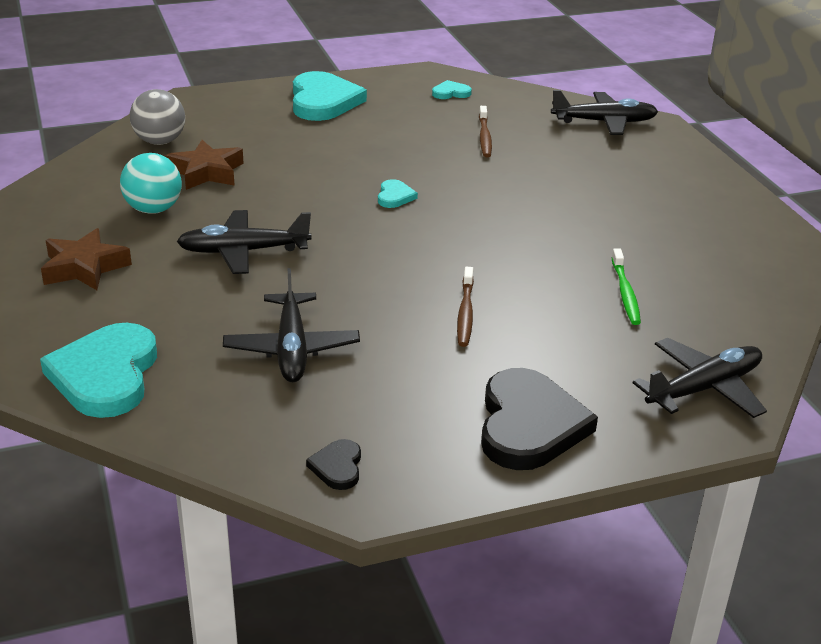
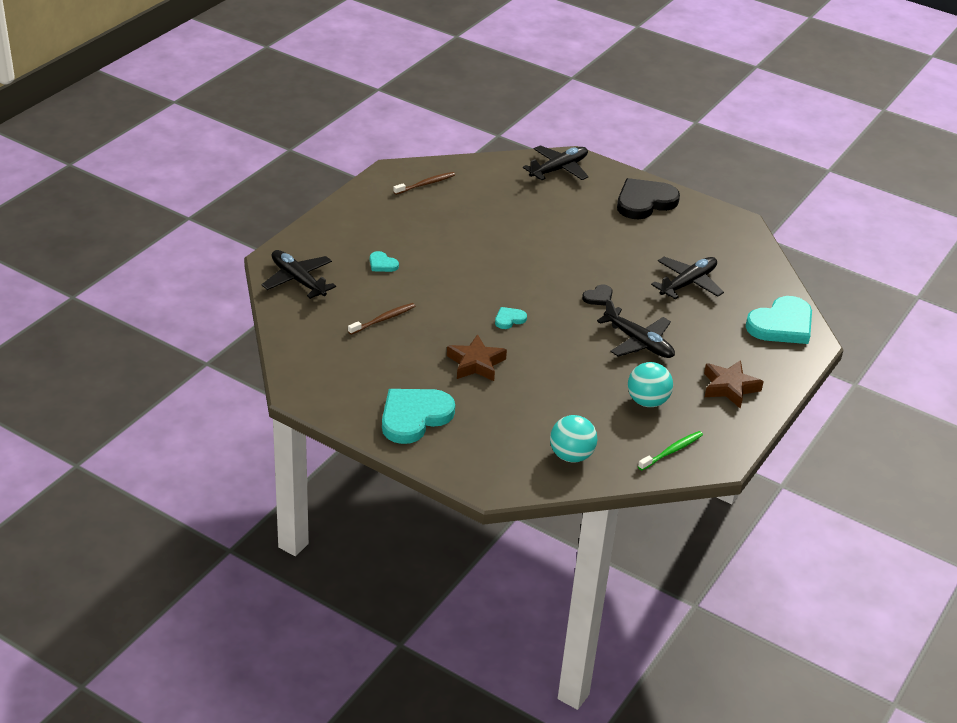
camera: 130 degrees left, 5 degrees up
grey ball [130,89,185,145] -> turquoise ball [550,415,597,463]
brown star [166,140,244,190] -> brown star moved to [447,334,507,381]
black heart [306,439,361,490] -> black heart moved to [582,285,613,306]
turquoise heart [432,80,472,99] -> turquoise heart moved to [370,251,399,272]
brown toothbrush [457,267,474,347] -> brown toothbrush moved to [393,172,455,195]
green toothbrush [612,248,641,325] -> green toothbrush moved to [638,431,703,470]
black plane [633,338,767,418] -> black plane turned 120 degrees clockwise [523,145,589,180]

